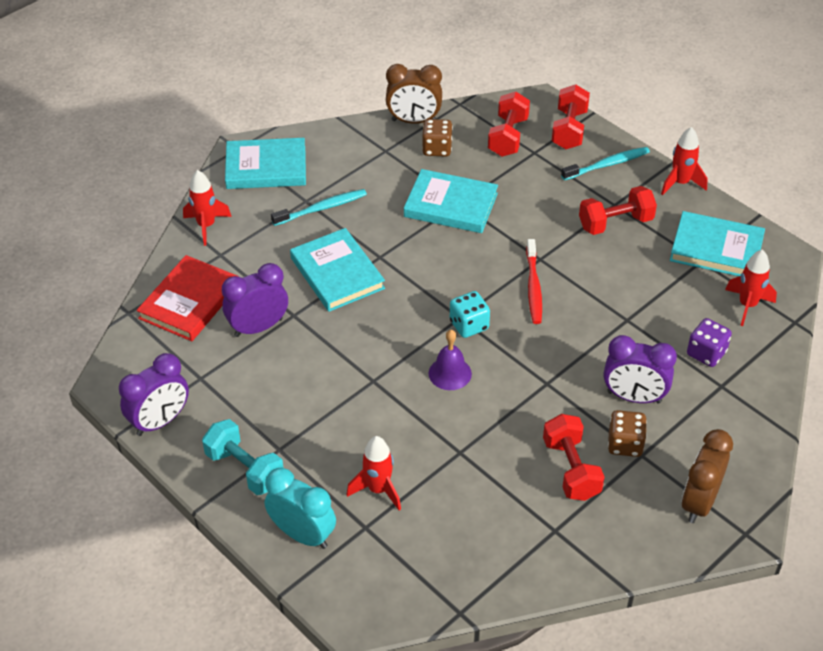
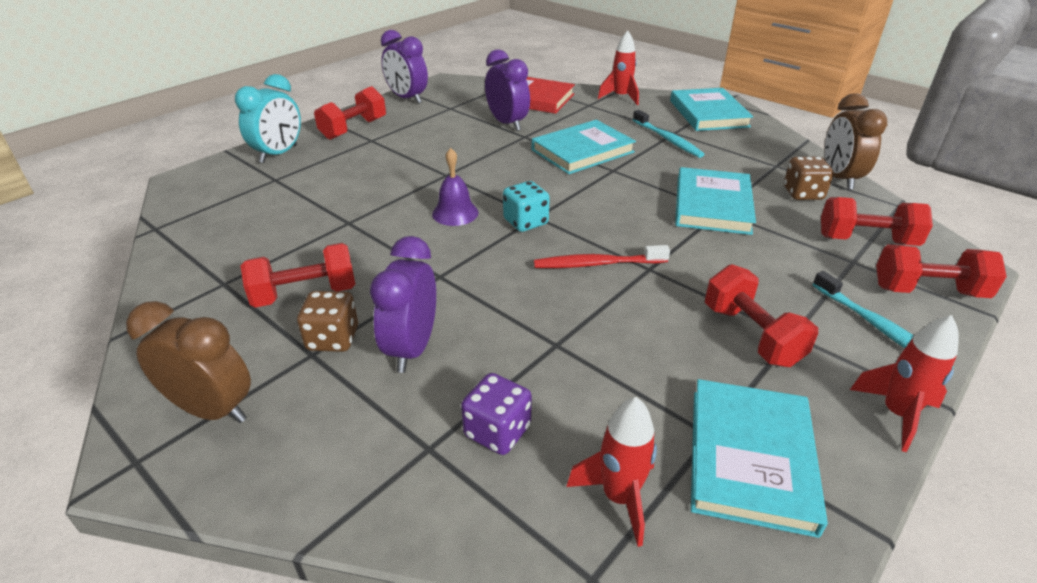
camera: 85 degrees right, 10 degrees down
turquoise dumbbell [202,419,283,495] -> red dumbbell [314,86,386,140]
red rocket [346,436,401,510] -> none

